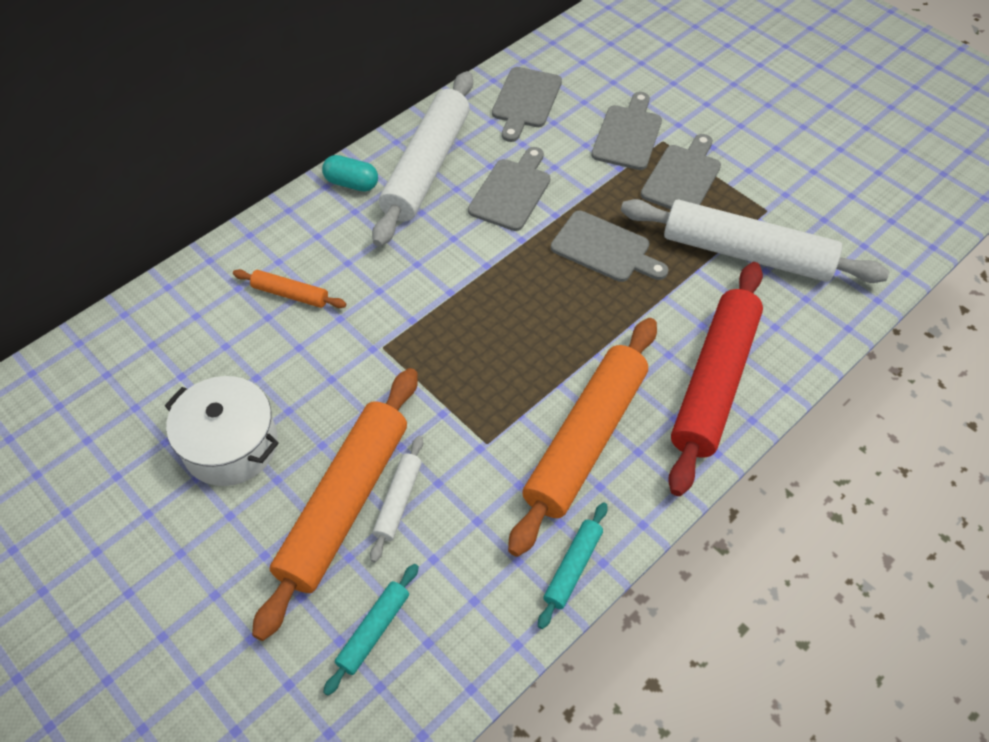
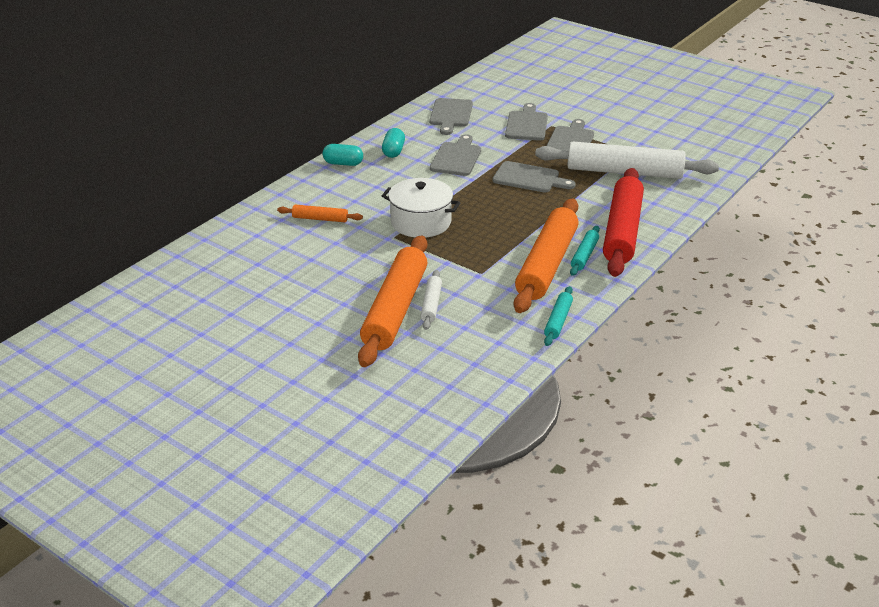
camera: 10 degrees left, 20 degrees down
white pot [165,376,279,486] -> white pot moved to [382,178,461,238]
turquoise rolling pin [323,564,419,696] -> turquoise rolling pin moved to [570,226,600,276]
white rolling pin [372,71,473,247] -> turquoise capsule [382,128,405,158]

